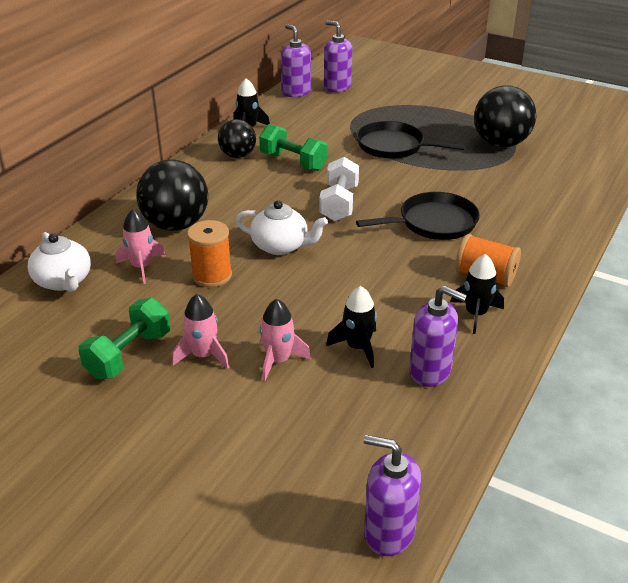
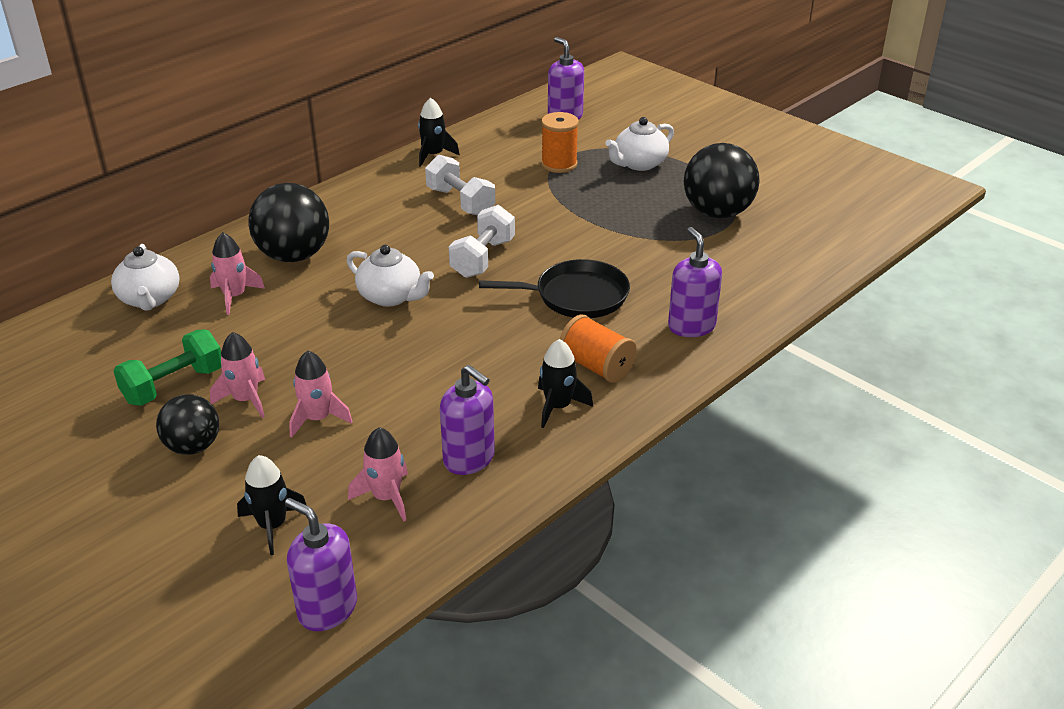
camera: 15 degrees right, 0 degrees up
orange spool [187,220,232,287] -> orange spool moved to [541,112,579,173]
black ball [218,119,256,158] -> black ball moved to [156,394,219,455]
green dumbbell [259,124,328,171] -> white dumbbell [425,154,495,215]
purple soap dispenser [281,24,311,97] -> purple soap dispenser moved to [668,227,722,337]
black rocket [326,286,377,368] -> black rocket moved to [237,455,307,555]
black pan [356,121,466,159] -> none
none -> pink rocket [348,427,408,521]
none -> white teapot [605,117,674,171]

